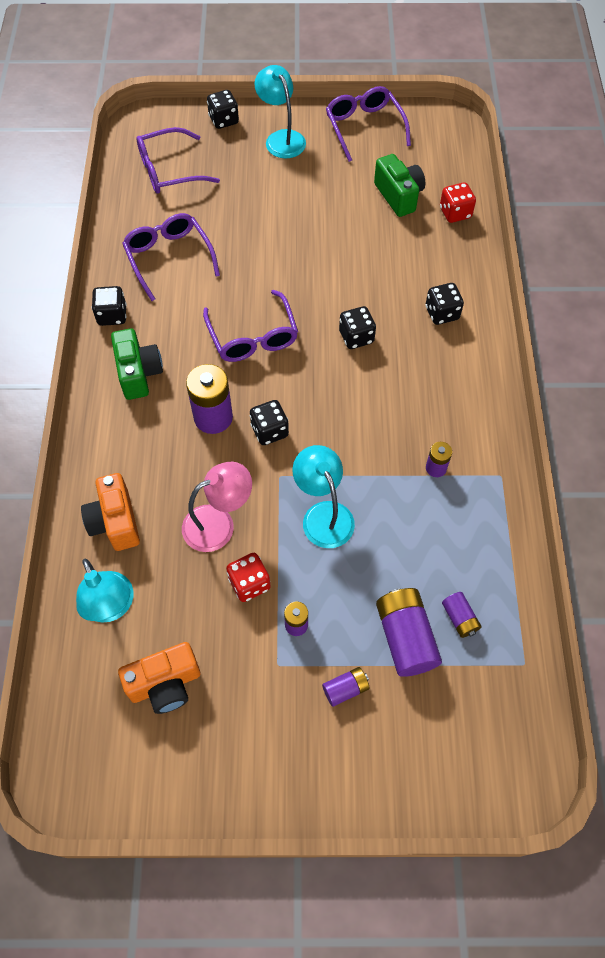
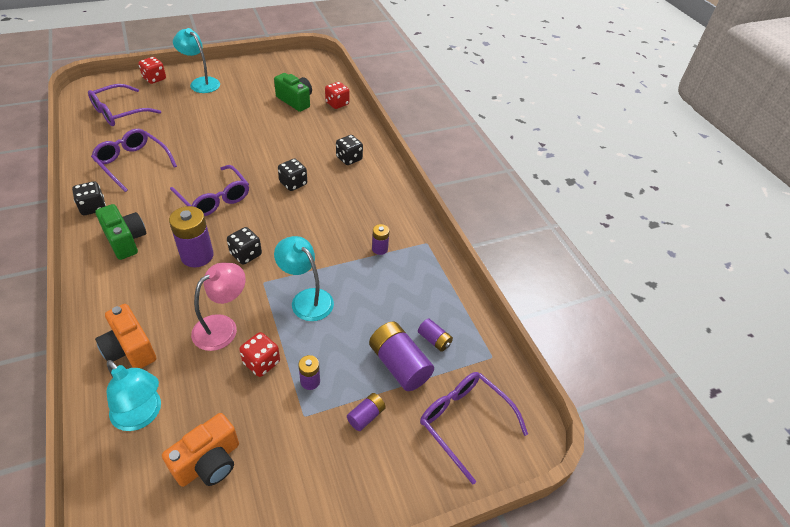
camera: 25 degrees left, 15 degrees down
black dice [207,90,239,129] -> red dice [138,57,166,84]
purple glasses [326,86,411,162] -> purple glasses moved to [420,372,528,485]

